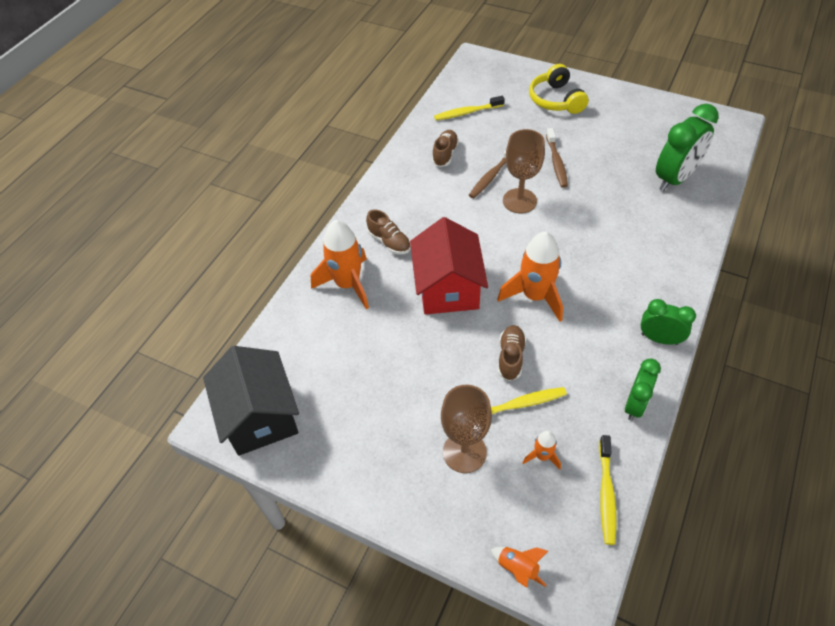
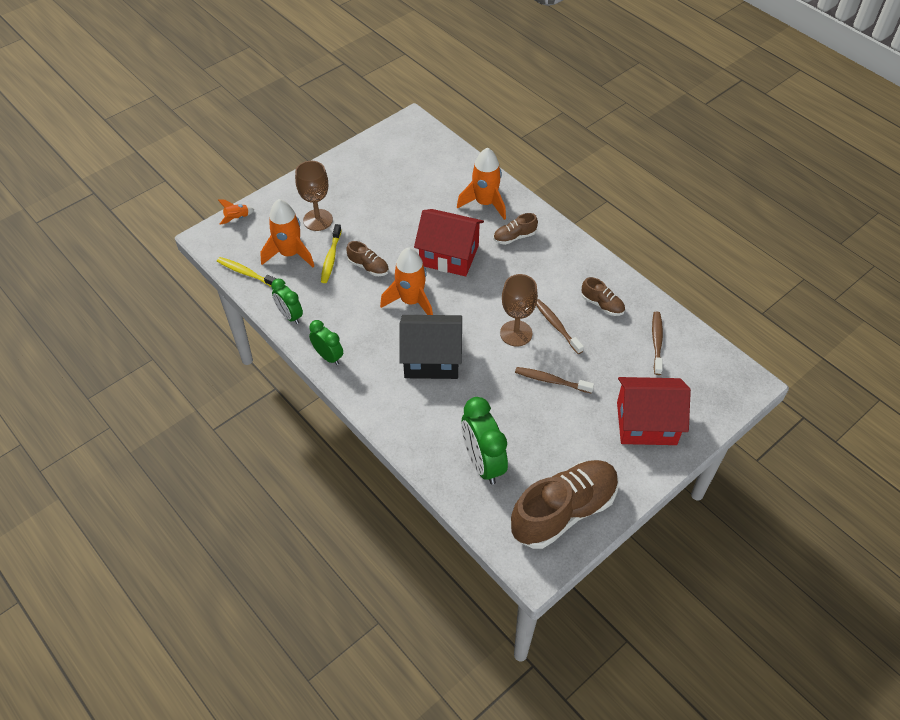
camera: 110 degrees right, 0 degrees up
black house [203,346,299,456] -> black house moved to [399,315,462,379]
yellow toothbrush [434,96,505,120] -> brown toothbrush [652,312,663,375]
orange rocket [523,431,561,470] -> orange rocket [260,199,314,267], size x2.08
yellow headphones [529,64,589,114] -> red house [617,377,691,445]
green clock [641,299,696,345] -> green clock turned 90 degrees counterclockwise [309,320,343,365]
none -> brown shoe [511,460,619,549]

